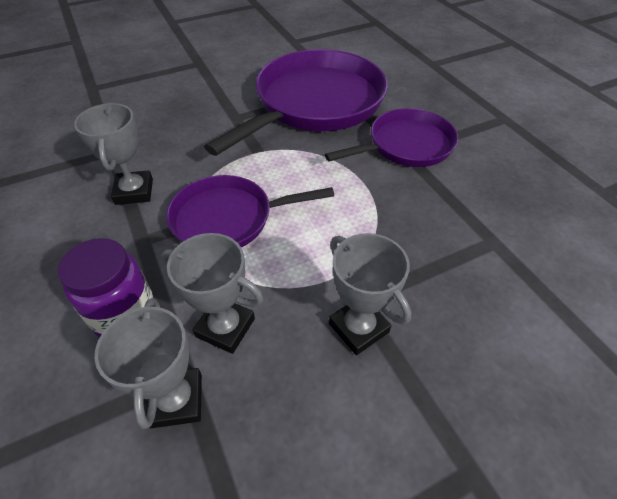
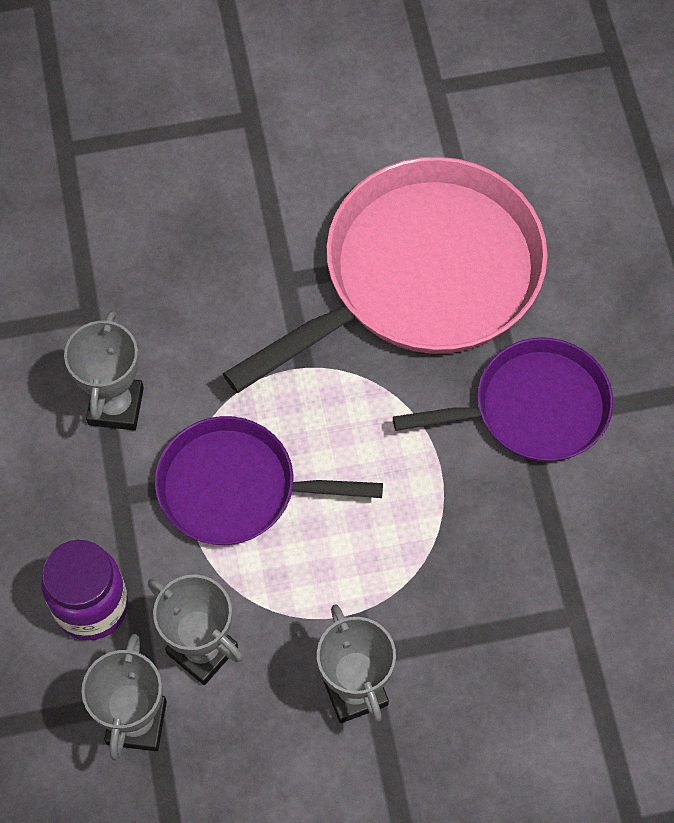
camera: 15 degrees right, 15 degrees up
purple pan [204,49,388,156] -> pink pan [223,157,548,393]

